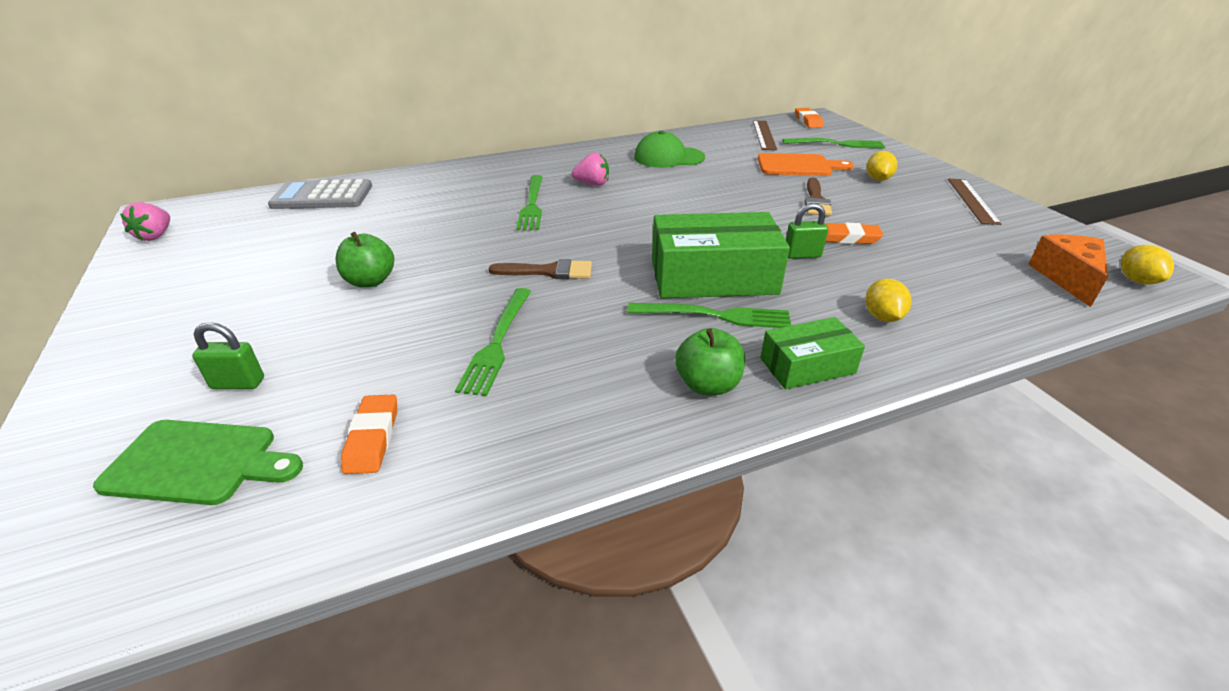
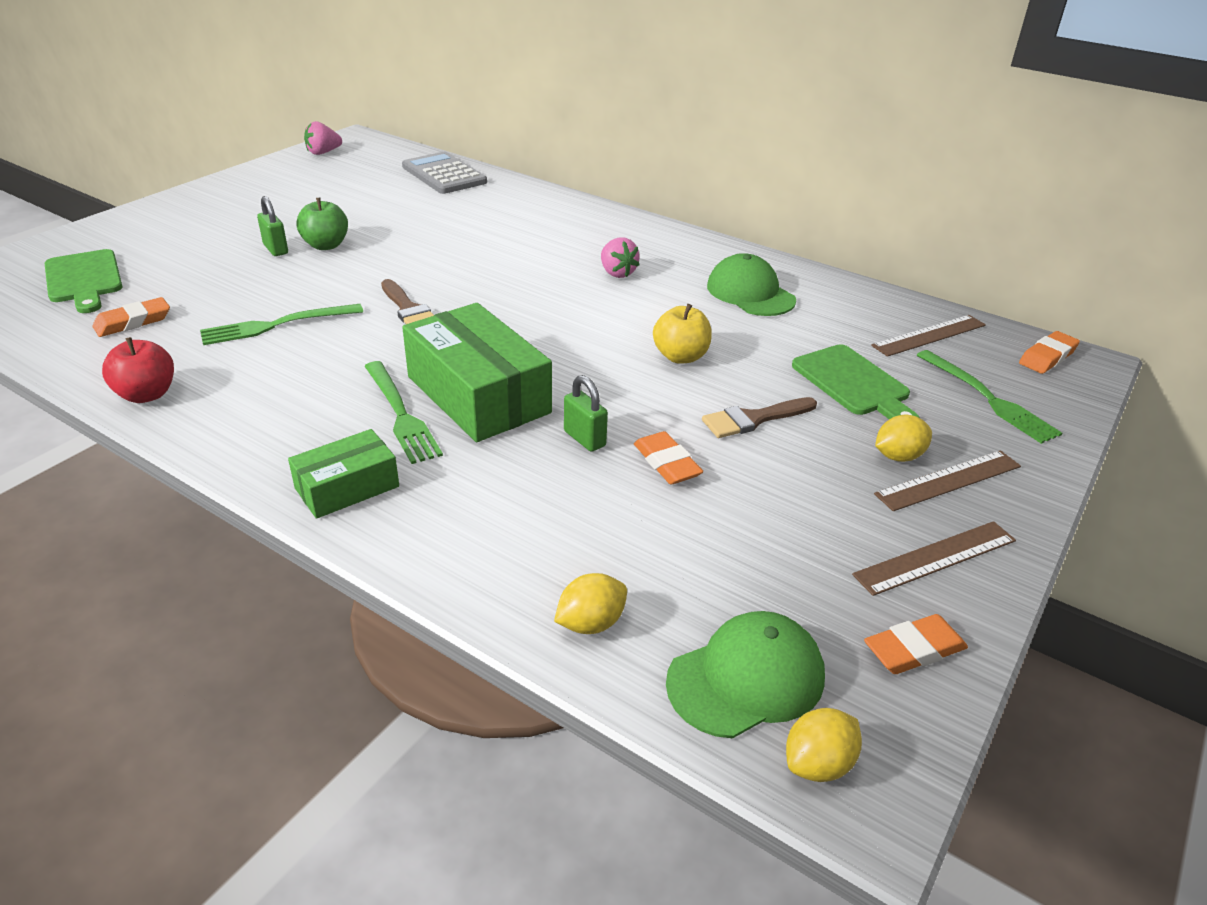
camera: 55 degrees right, 0 degrees up
green padlock [192,322,264,389] -> green padlock moved to [257,196,288,256]
green fork [517,175,543,230] -> none
green apple [675,328,745,395] -> none
orange cutting board [758,153,854,176] -> green cutting board [792,344,920,419]
green box [760,317,865,389] -> green box turned 75 degrees counterclockwise [288,429,399,519]
yellow lemon [866,278,911,322] -> yellow lemon moved to [554,573,627,634]
orange cheese [1028,234,1108,307] -> green cap [666,611,825,738]
none -> red apple [102,337,174,403]
none -> yellow apple [653,304,712,364]
none -> orange eraser [864,614,968,674]
none -> brown ruler [874,450,1021,511]

